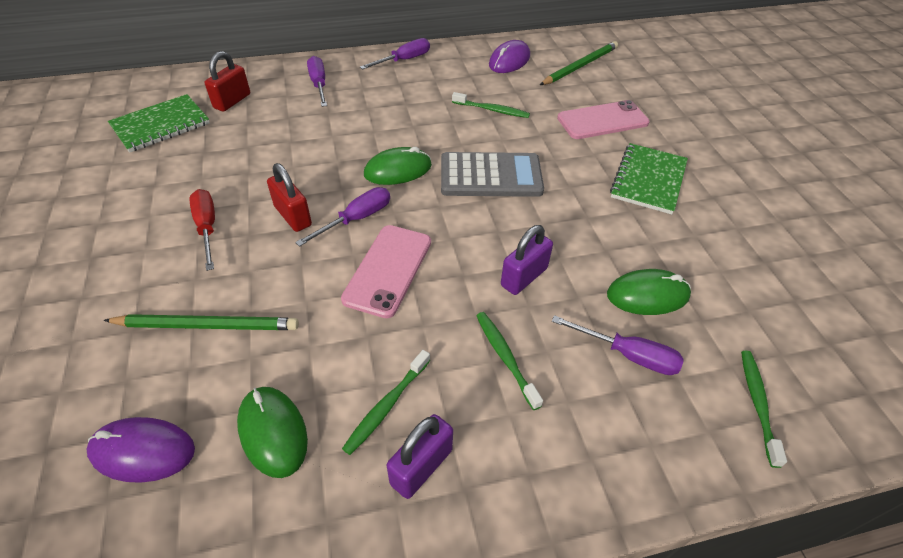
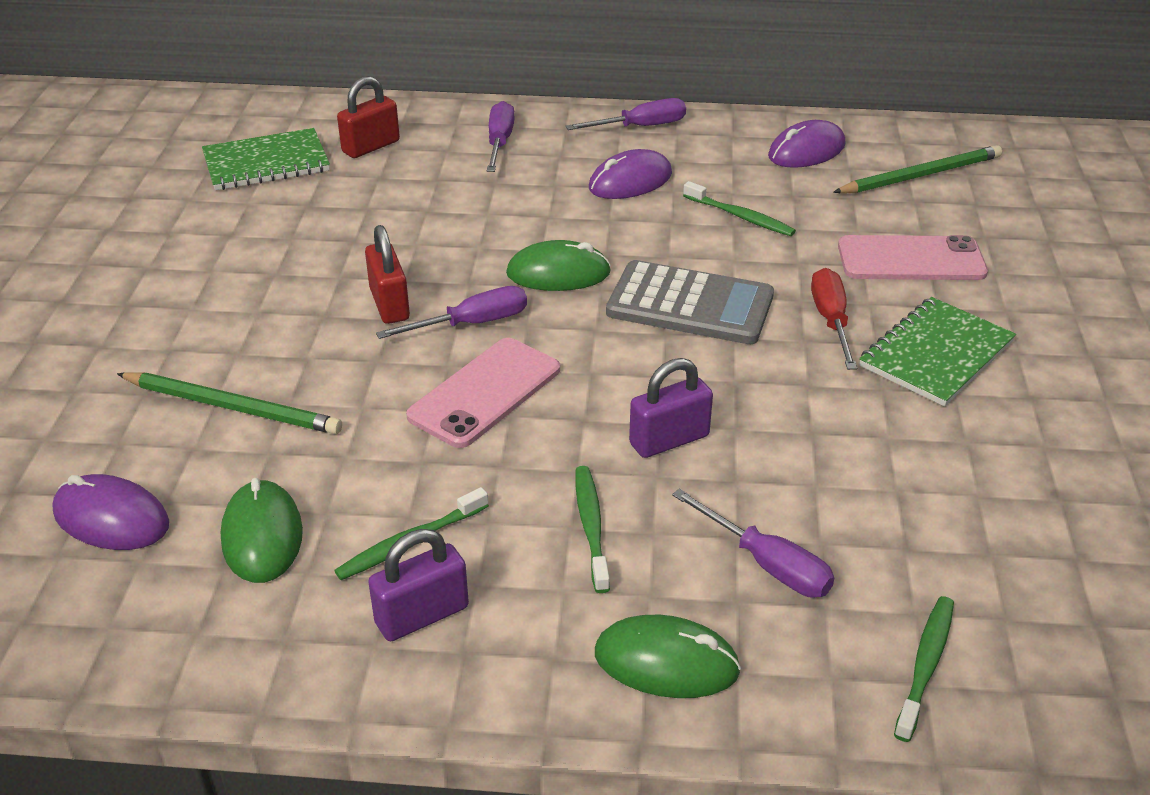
camera: 20 degrees right, 10 degrees down
red screwdriver [190,189,215,271] -> red screwdriver moved to [811,268,857,370]
green mouse [607,269,691,315] -> green mouse moved to [595,615,741,698]
none -> purple mouse [589,149,672,199]

